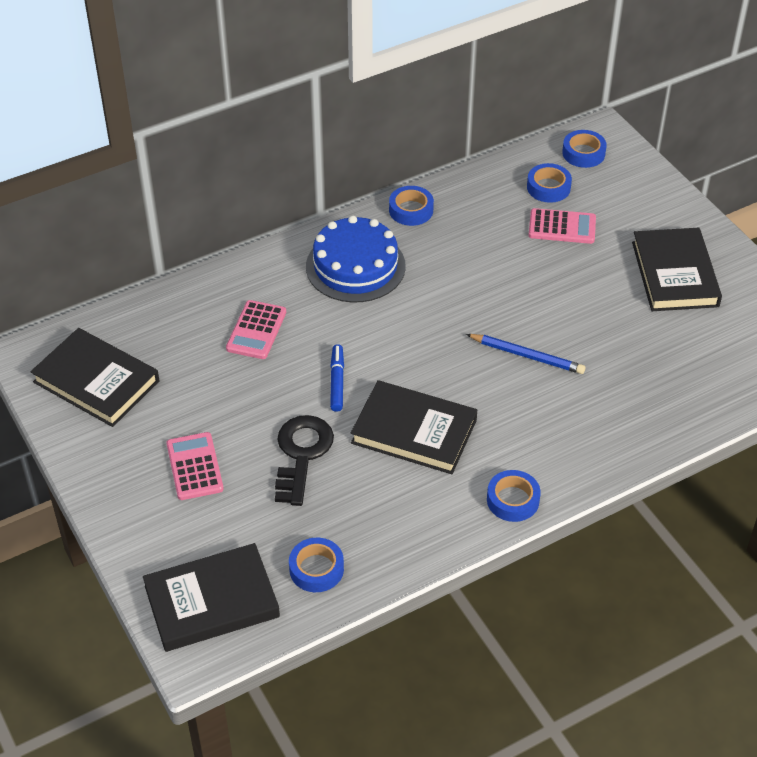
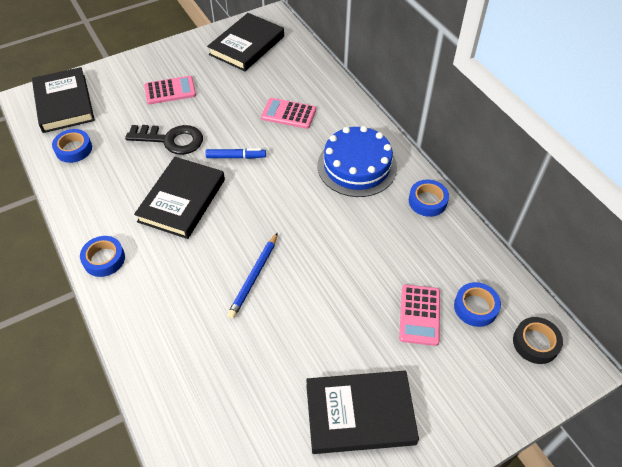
camera: 90 degrees right, 5 degrees up
blue tape [562,130,607,168] -> black tape [513,317,563,364]

